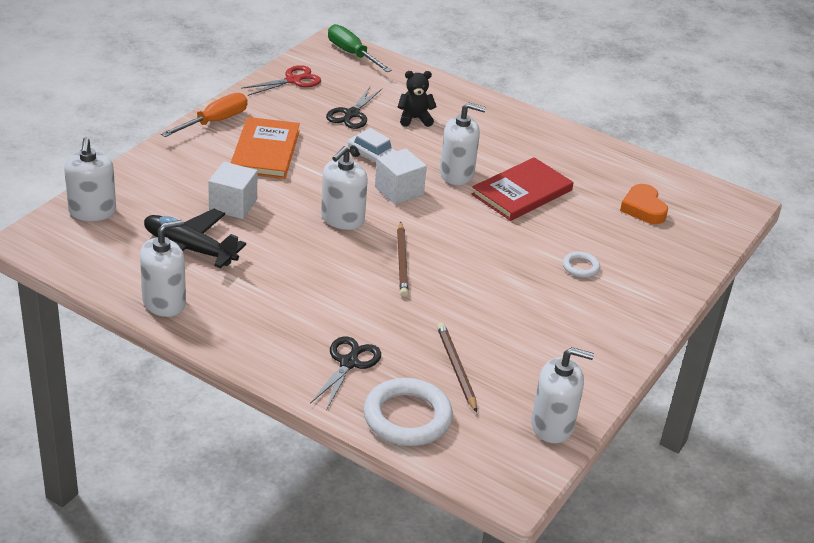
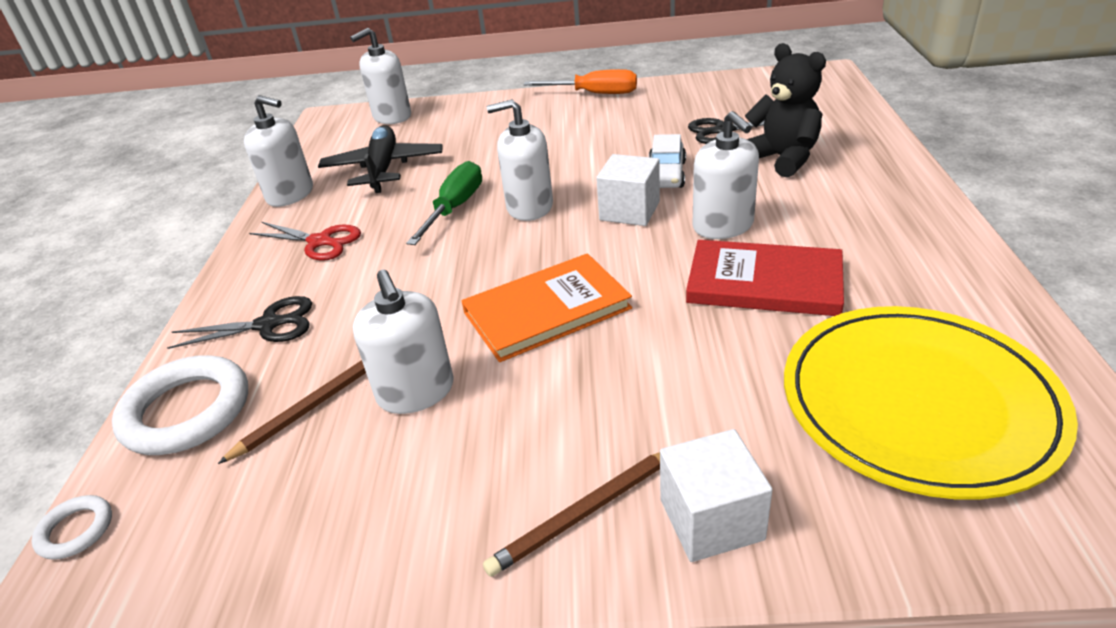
camera: 65 degrees right, 0 degrees up
white cube [208,162,257,219] -> white cube moved to [660,429,772,562]
orange book [231,117,300,179] -> orange book moved to [462,253,632,362]
red scissors [241,65,321,96] -> red scissors moved to [249,222,361,261]
green screwdriver [328,24,392,72] -> green screwdriver moved to [406,161,482,245]
brown pencil [397,221,408,297] -> brown pencil moved to [483,452,660,577]
black teddy bear [398,71,437,127] -> black teddy bear [745,43,826,178], size x1.51
white soap dispenser [531,347,594,443] -> white soap dispenser moved to [353,269,454,414]
white ring [563,251,600,278] -> white ring moved to [31,495,112,560]
orange heart [620,184,668,224] -> yellow plate [784,306,1078,500]

